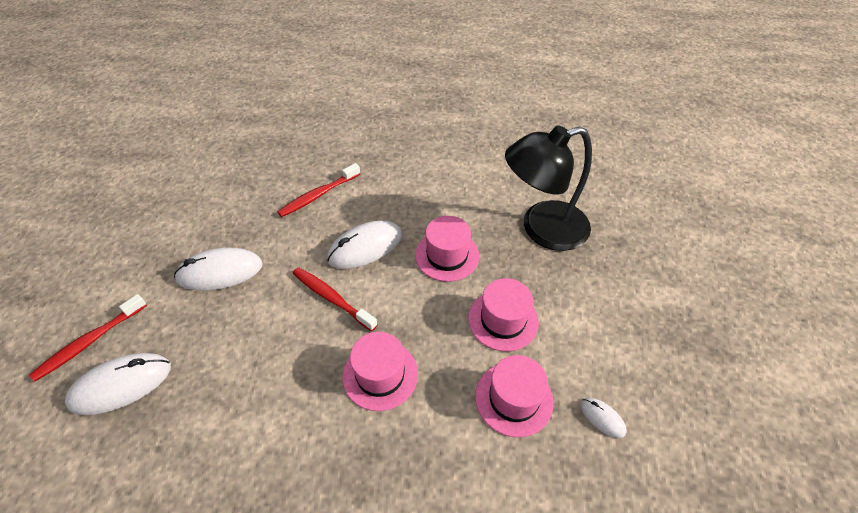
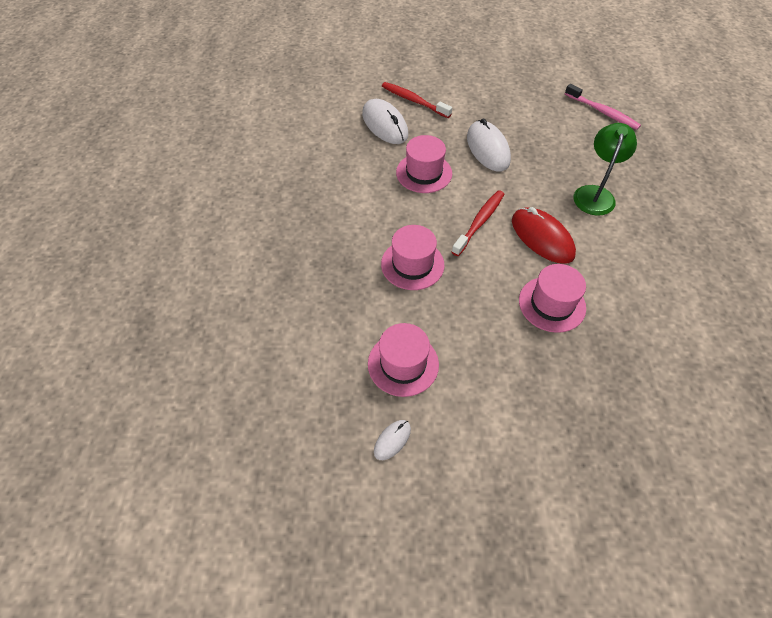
camera: 85 degrees right, 5 degrees up
red toothbrush [277,163,360,217] -> green lamp [574,123,637,216]
white mouse [327,221,402,269] -> red mouse [512,207,576,264]
pink hat [468,278,539,352] -> pink hat moved to [396,135,452,193]
black lamp [505,125,592,251] -> none
none -> pink toothbrush [565,84,641,130]

